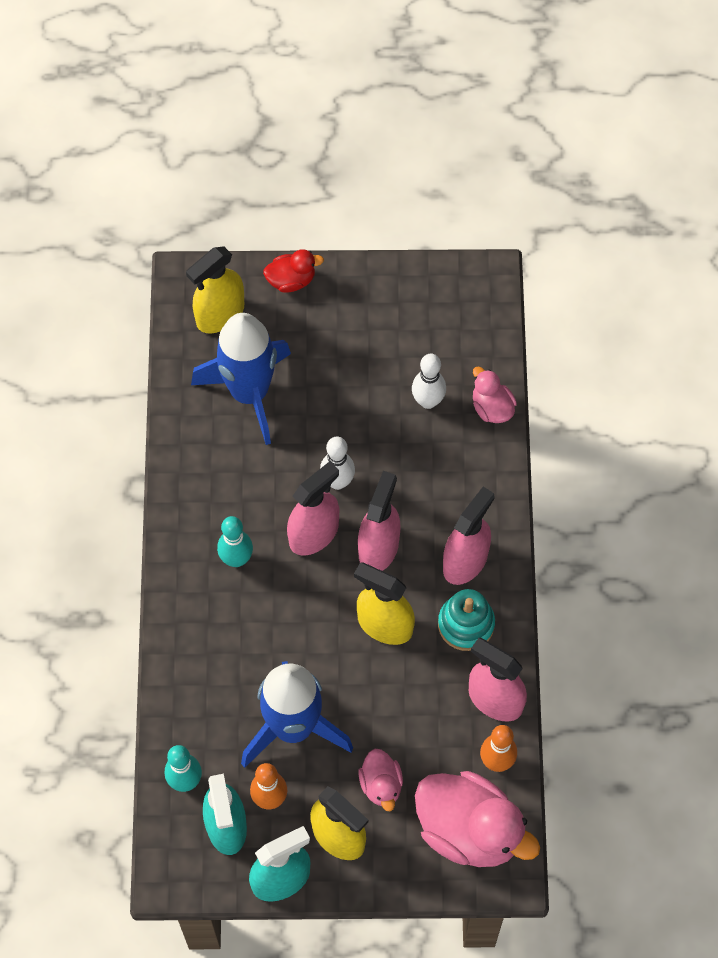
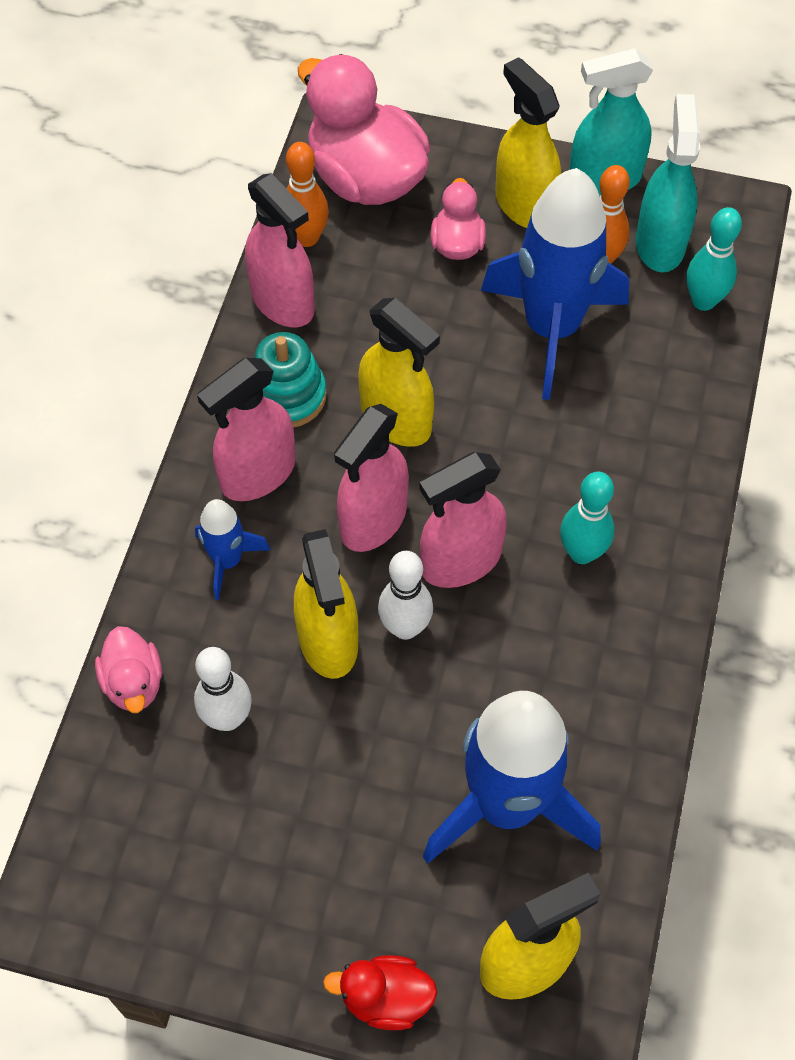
camera: 165 degrees left, 5 degrees down
none -> blue rocket [195,499,270,600]
none -> yellow spray bottle [294,529,358,679]

